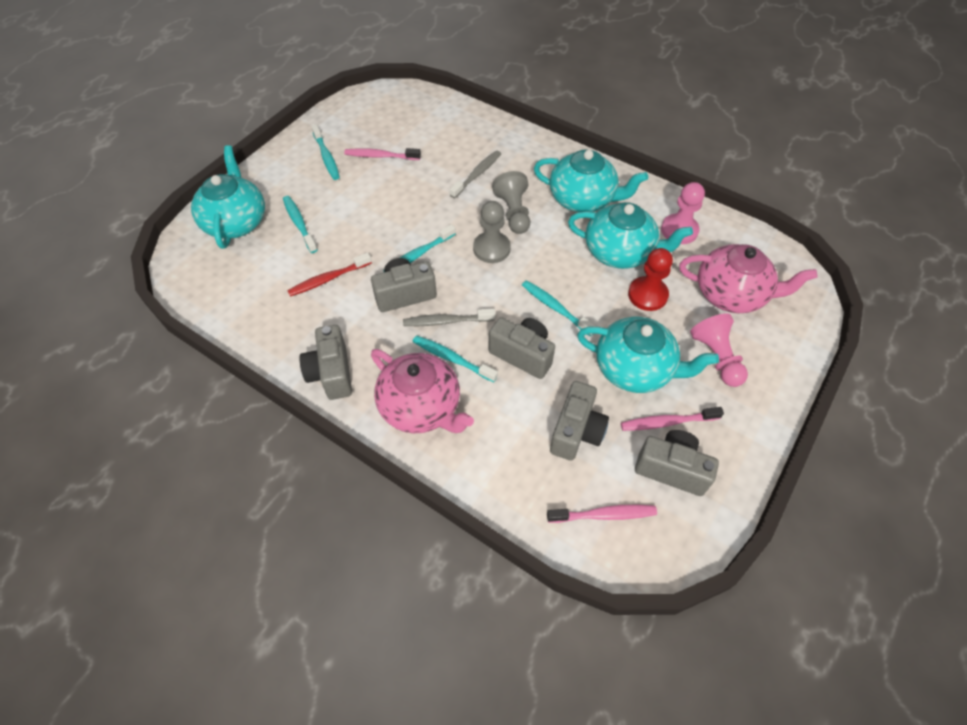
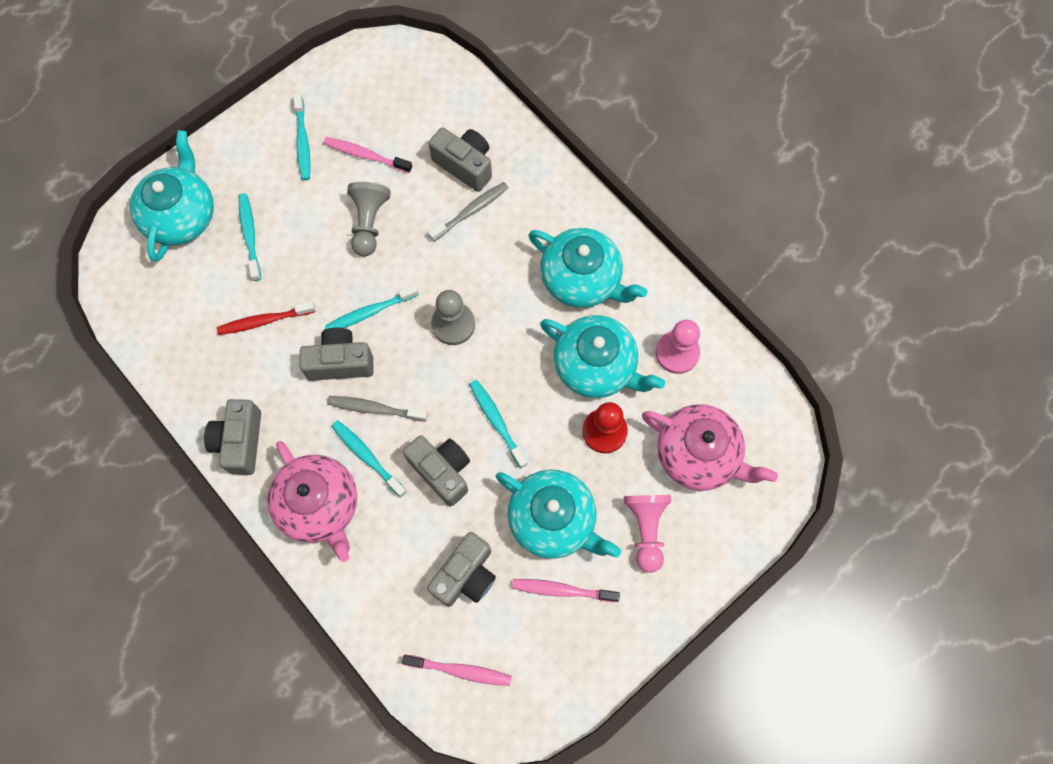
camera: 15 degrees right, 15 degrees up
grey pawn [492,171,530,234] -> grey pawn moved to [347,182,391,256]
grey camera [635,430,719,496] -> grey camera moved to [429,127,492,192]

